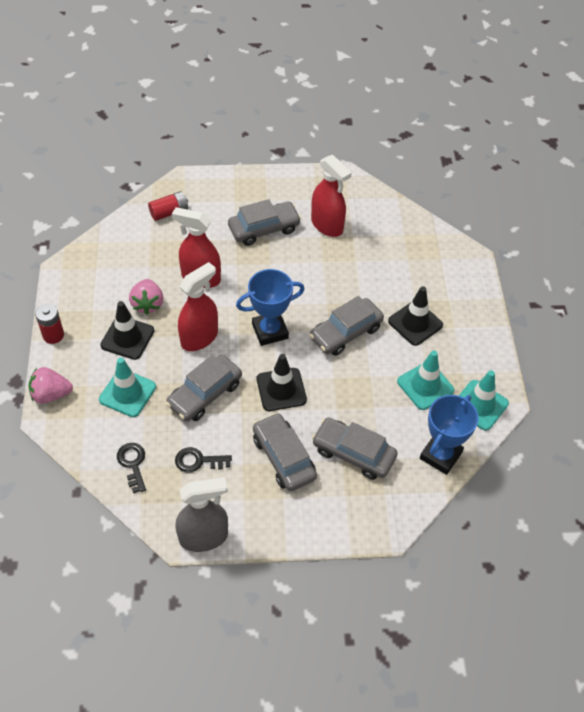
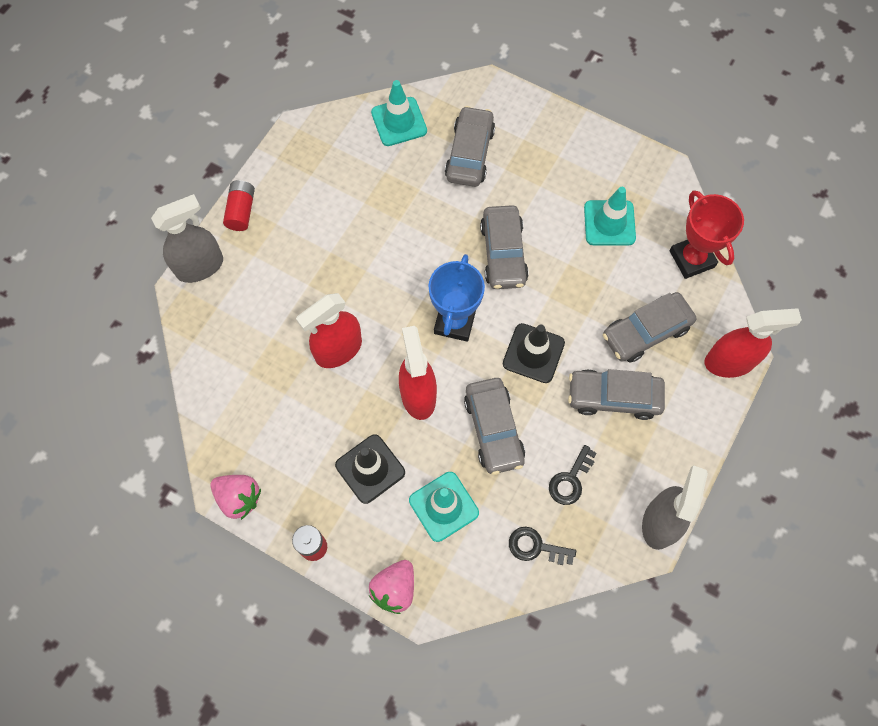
camera: 55 degrees left, 15 degrees up
pink strawberry [129,279,163,315] -> pink strawberry moved to [210,475,261,520]
red battery [148,191,188,221] -> red battery moved to [223,180,255,231]
grey car [228,199,301,246] -> grey car moved to [445,106,495,187]
red spray bottle [311,155,352,237] -> red spray bottle moved to [704,308,802,378]
black traffic cone [388,286,443,346] -> none
blue trophy [420,395,479,475] -> red trophy [670,190,744,279]
turquoise traffic cone [459,370,509,431] -> turquoise traffic cone moved to [371,80,427,146]
none -> grey spray bottle [151,194,223,283]

